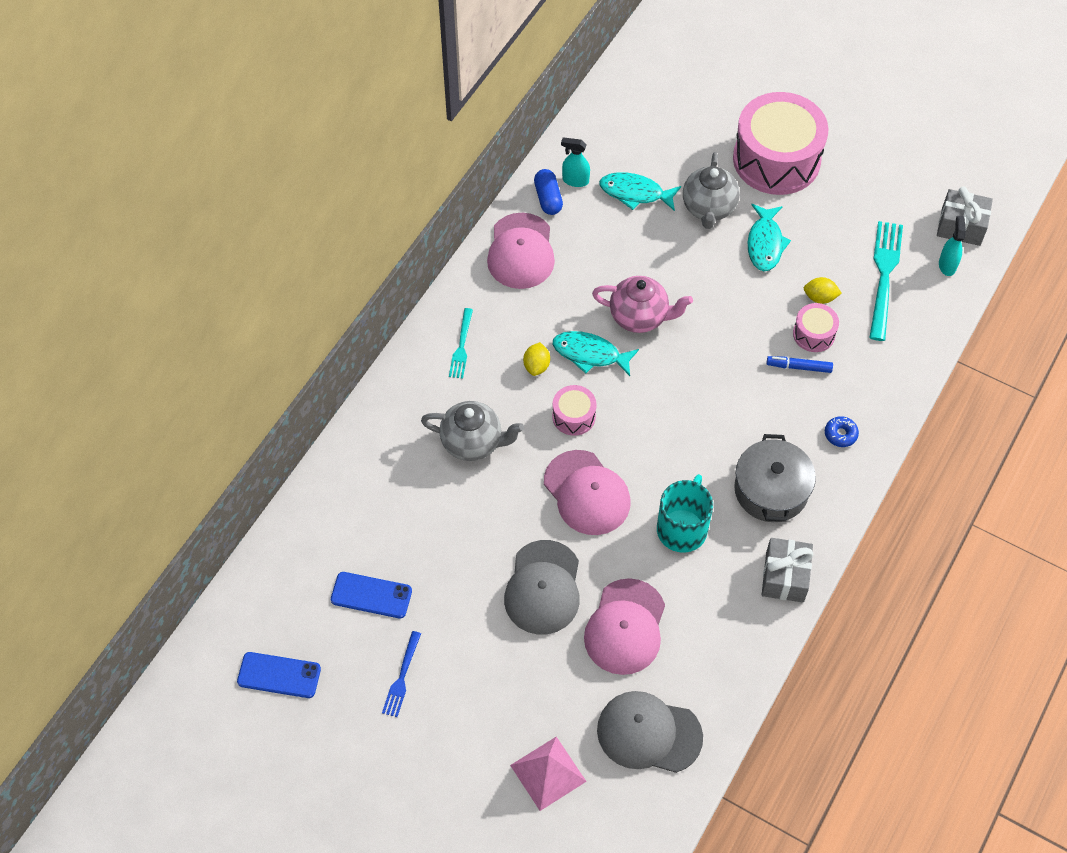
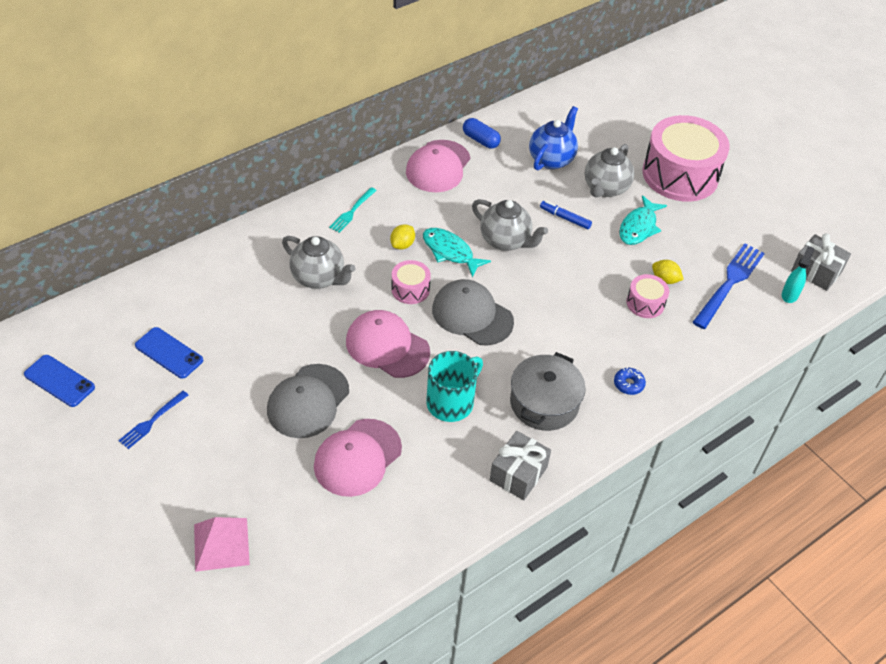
camera: 20 degrees right, 10 degrees down
blue capsule [534,169,563,215] -> blue capsule turned 60 degrees counterclockwise [463,118,501,149]
pink cap [544,450,631,535] -> pink cap turned 135 degrees clockwise [346,310,430,378]
turquoise spray bottle [561,138,590,187] -> none
pink teapot [592,276,693,333] -> grey teapot [472,199,548,251]
grey cap [597,691,703,773] -> grey cap moved to [432,279,514,346]
turquoise fish [599,172,681,211] -> blue teapot [529,106,578,170]
blue marker [767,356,833,373] -> blue marker moved to [540,201,592,229]
turquoise fork [869,221,903,341] -> blue fork [692,243,765,329]

